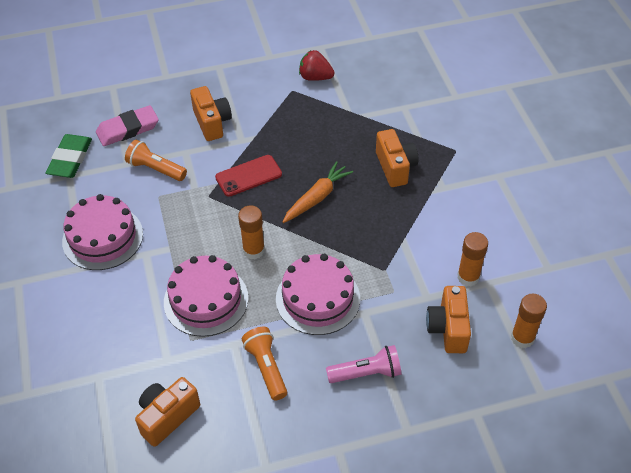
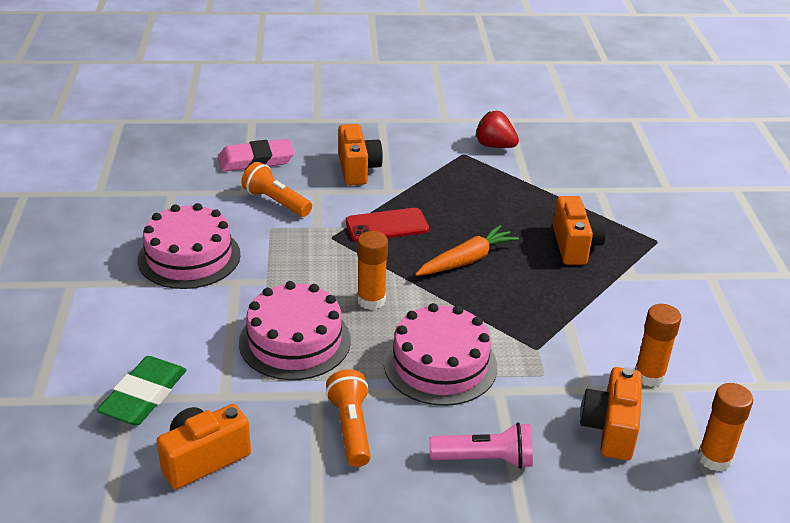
camera: 10 degrees right, 15 degrees down
green eraser [45,134,92,178] -> green eraser moved to [97,356,186,425]

